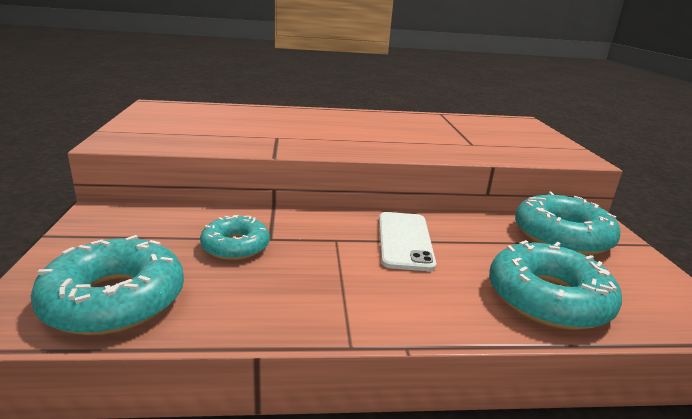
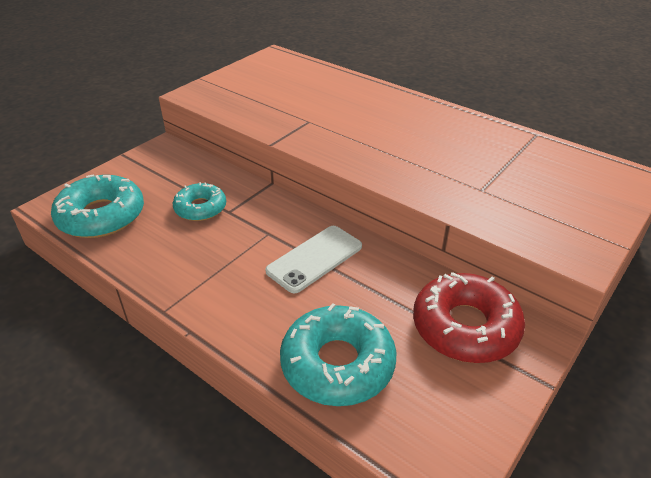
camera: 45 degrees right, 15 degrees up
turquoise donut [515,192,621,256] -> red donut [413,272,525,363]

